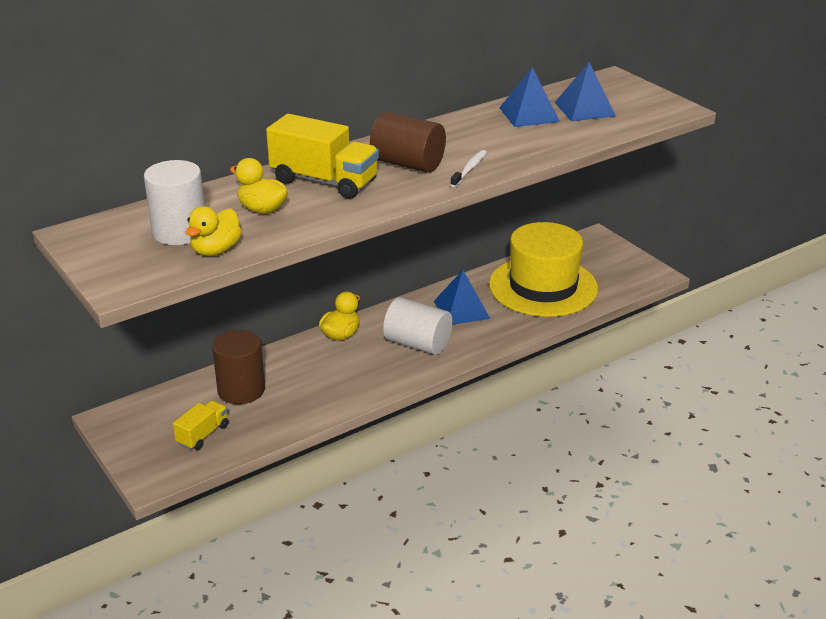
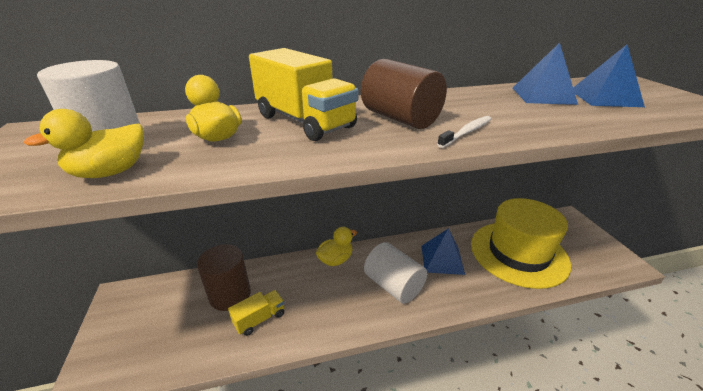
camera: 20 degrees right, 0 degrees up
yellow truck [173,400,229,450] -> yellow truck moved to [228,290,285,336]

